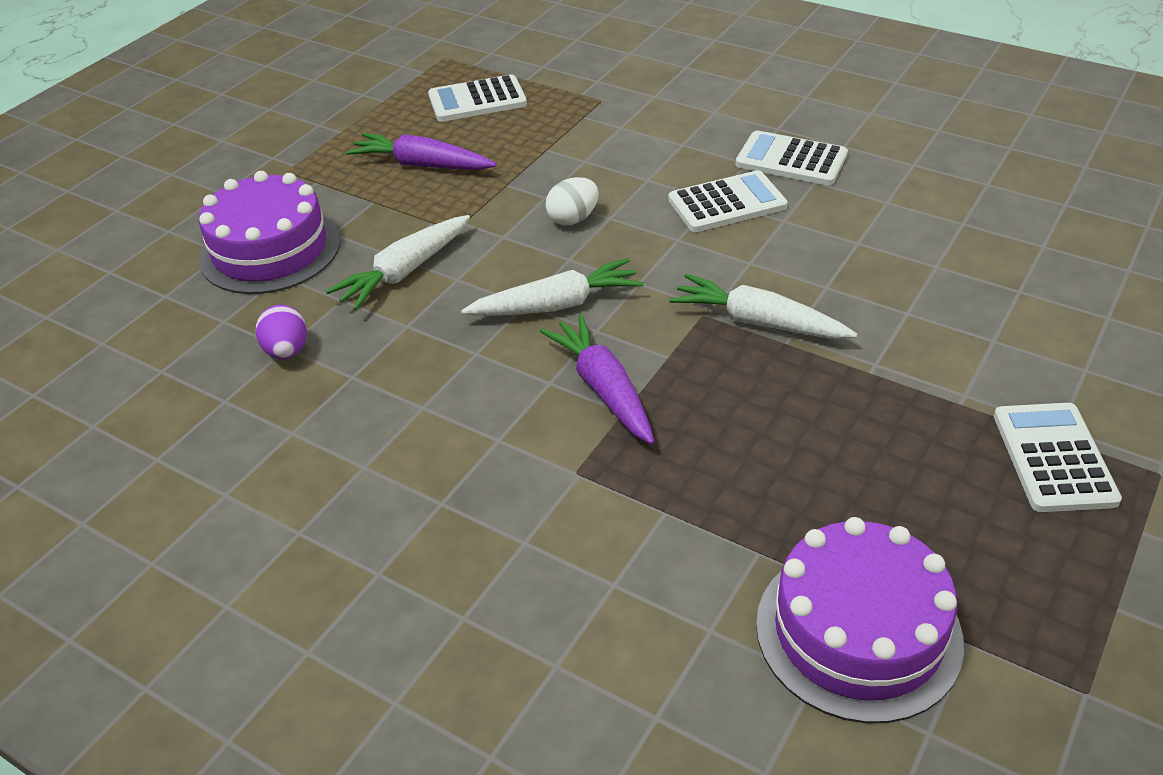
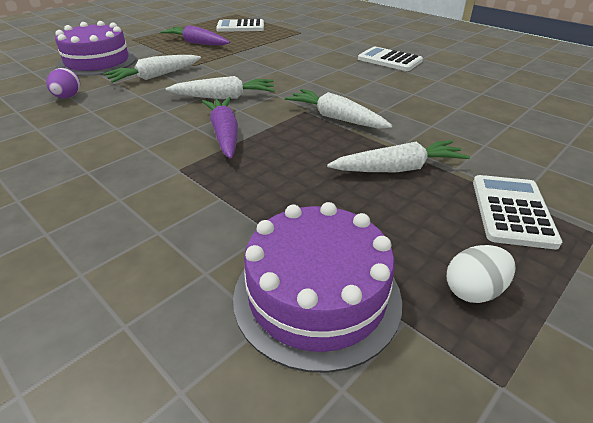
camera: 10 degrees right, 5 degrees down
white egg [546,177,599,225] -> white egg moved to [447,245,515,303]
white calculator [669,170,788,232] -> none
none -> white carrot [327,140,470,172]

